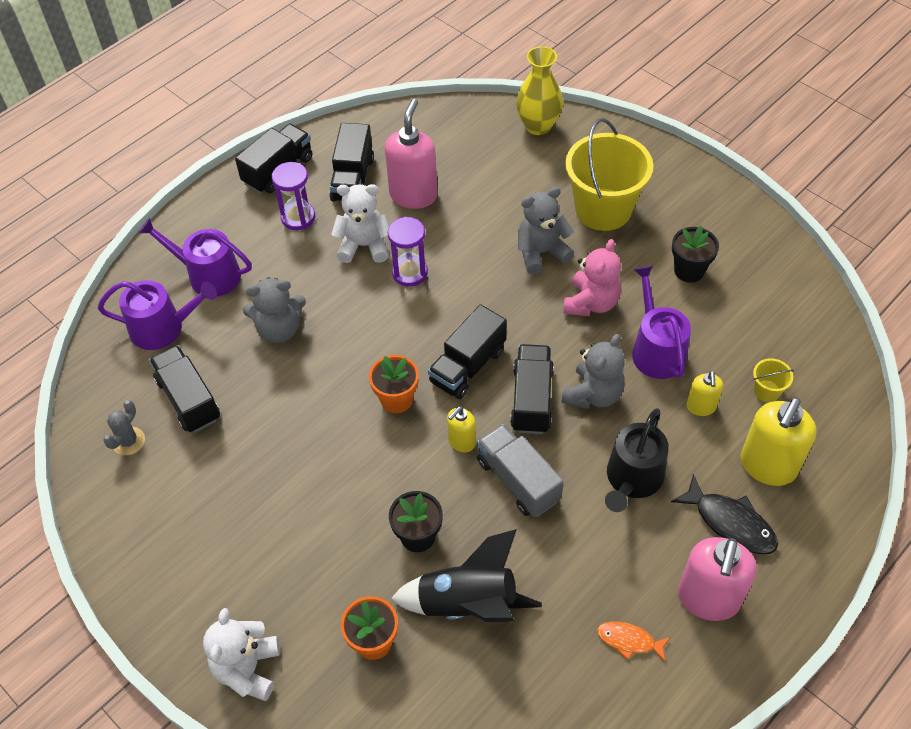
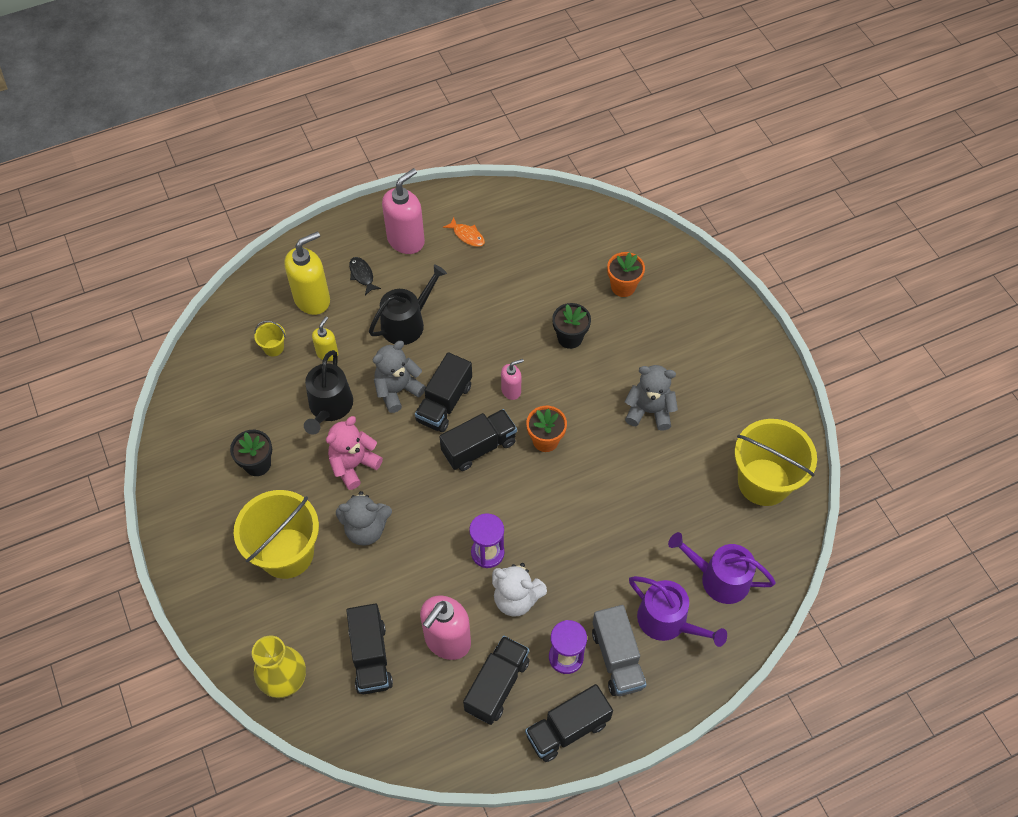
camera: 160 degrees left, 5 degrees up
grey cactus [103,400,145,455] -> yellow bucket [735,419,817,506]
black truck [149,345,220,433] -> black truck moved to [346,603,393,694]
white teddy bear [203,608,280,701] -> none
grey teddy bear [243,277,306,343] -> grey teddy bear moved to [625,365,678,431]
black rocket [391,529,542,622] -> none
yellow soap dispenser [447,406,476,452] -> pink soap dispenser [501,359,524,400]
grey truck [477,424,564,517] -> grey truck moved to [592,605,647,696]
purple watering can [632,266,691,379] -> black watering can [304,350,353,435]
black fish [671,474,778,555] -> black fish [349,257,381,295], size x0.62

